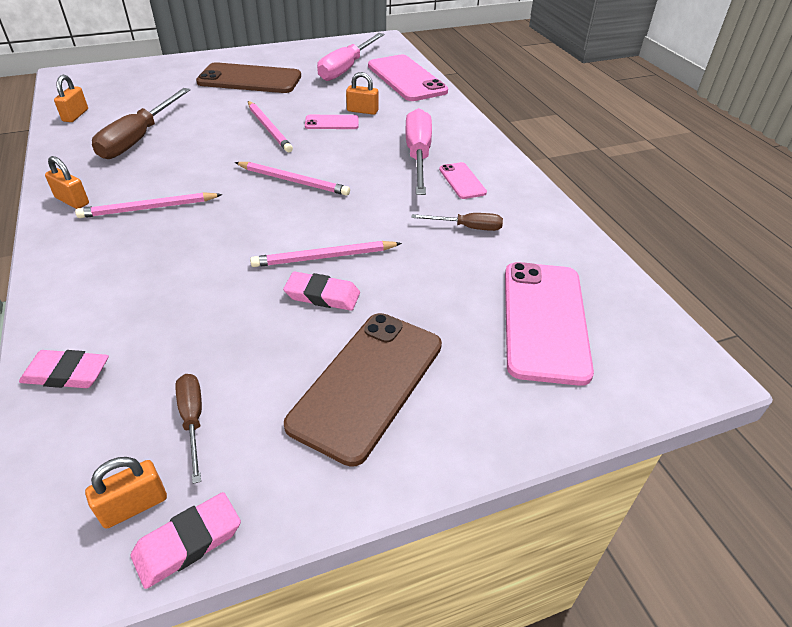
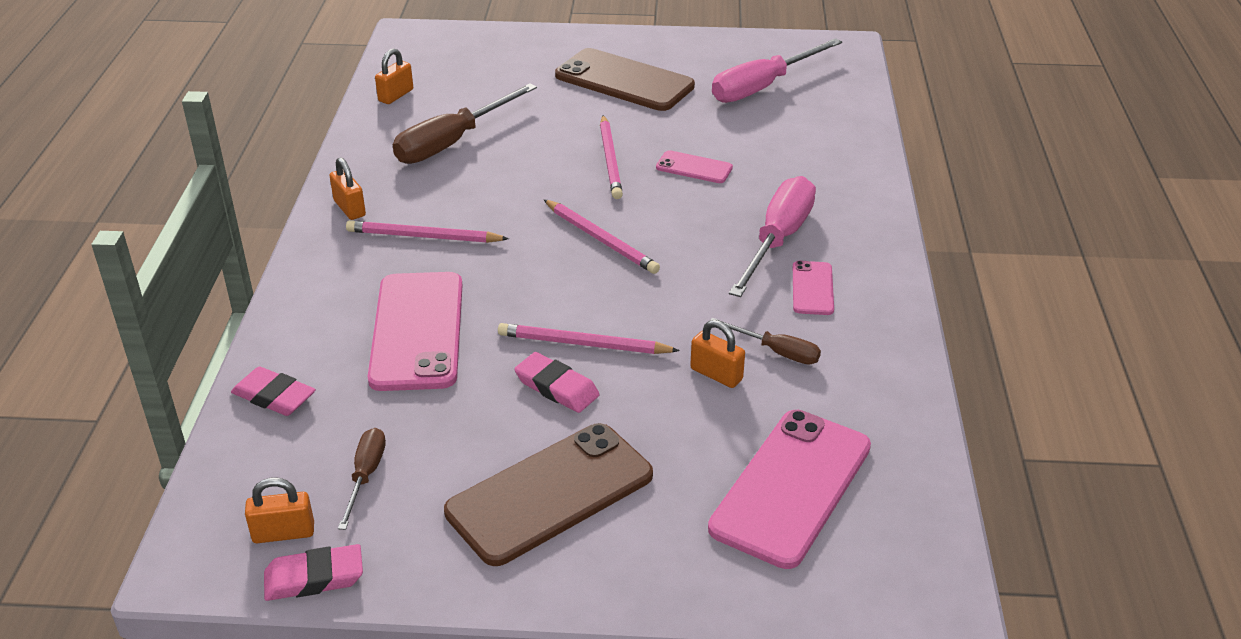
camera: 25 degrees right, 5 degrees down
orange padlock [346,72,378,115] -> orange padlock moved to [690,320,745,388]
pink phone [368,55,448,101] -> pink phone moved to [368,272,463,391]

